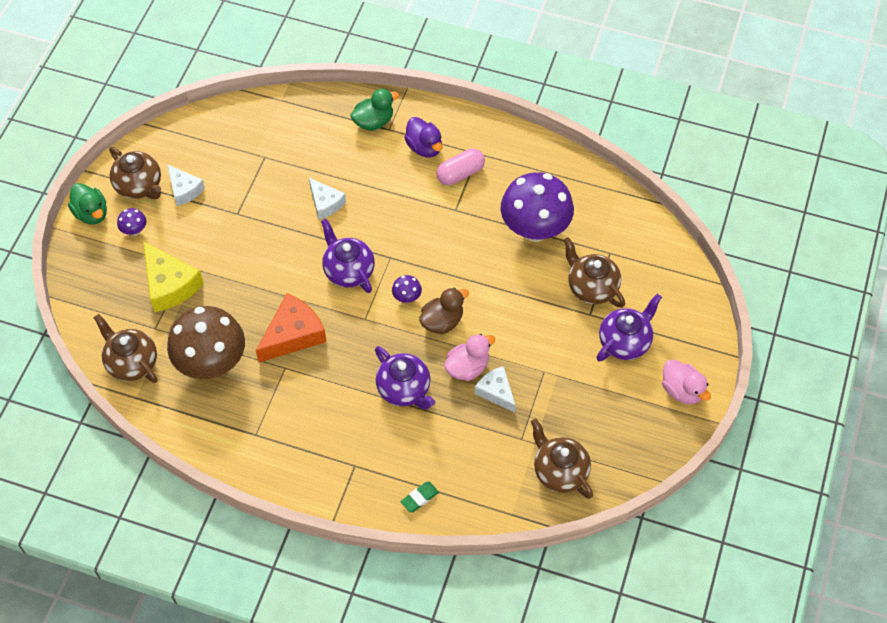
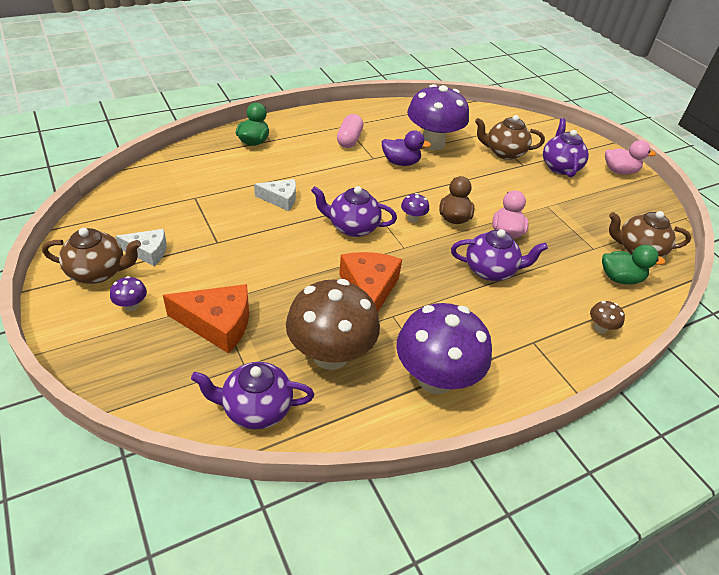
camera: 50 degrees left, 15 degrees down
green duck [68,183,107,224] -> green duck moved to [602,245,665,285]
brown teapot [94,314,158,383] -> purple teapot [191,362,314,430]
yellow cheese [143,241,204,312] -> orange cheese [163,284,249,354]
green eraser [400,482,439,513] -> brown mushroom [590,301,625,333]
purple duck [404,117,443,157] -> purple duck moved to [382,130,431,166]
white cheese [475,366,516,413] -> none
none -> purple mushroom [397,303,492,394]

